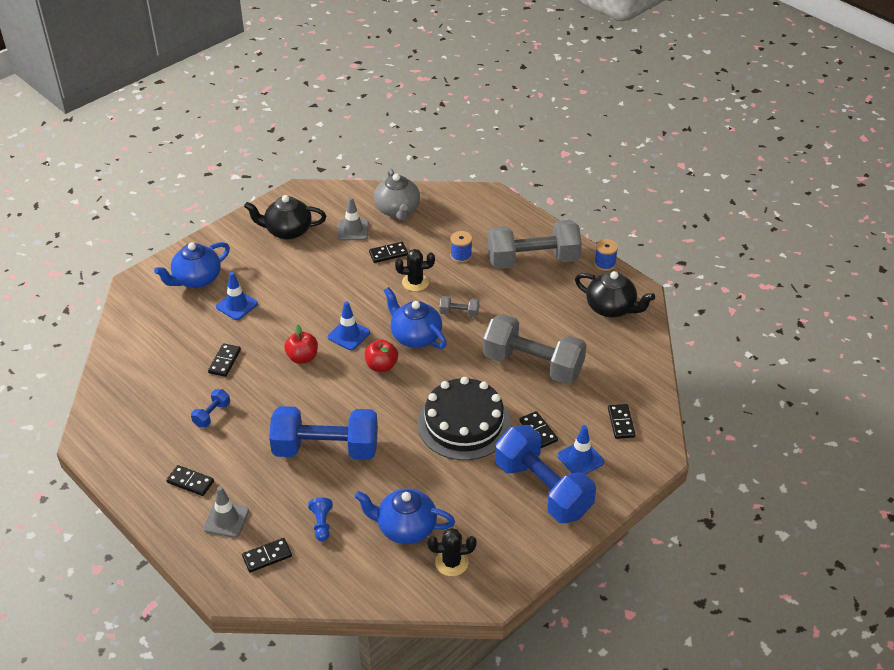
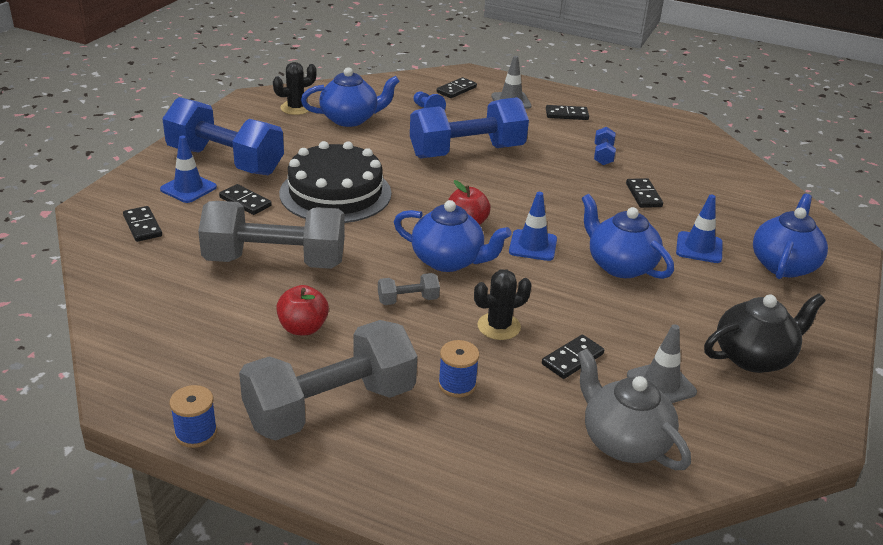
camera: 155 degrees right, 10 degrees down
red apple [284,324,318,364] -> red apple moved to [276,285,329,335]
black teapot [575,271,655,318] -> none
none -> blue teapot [581,194,674,279]

